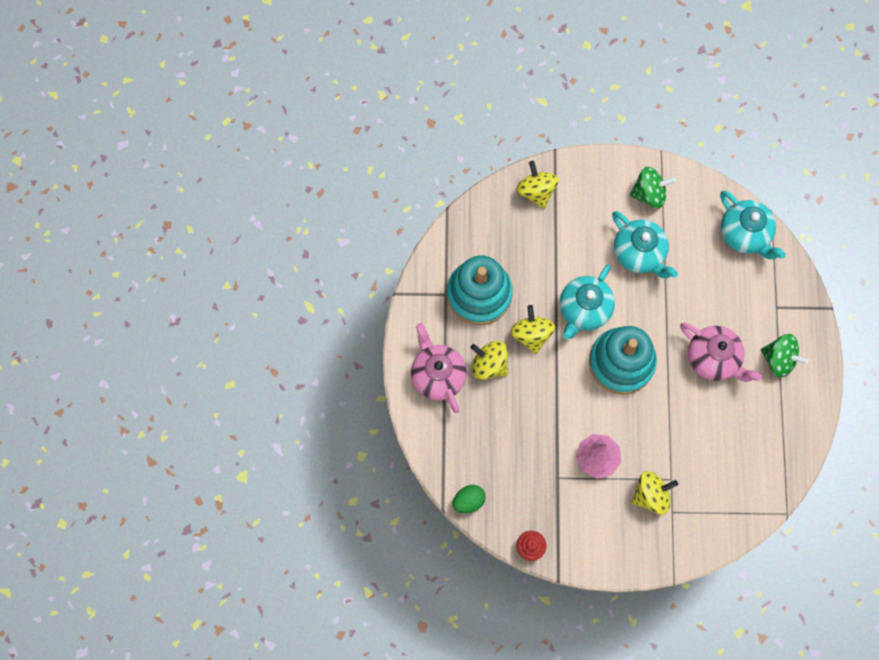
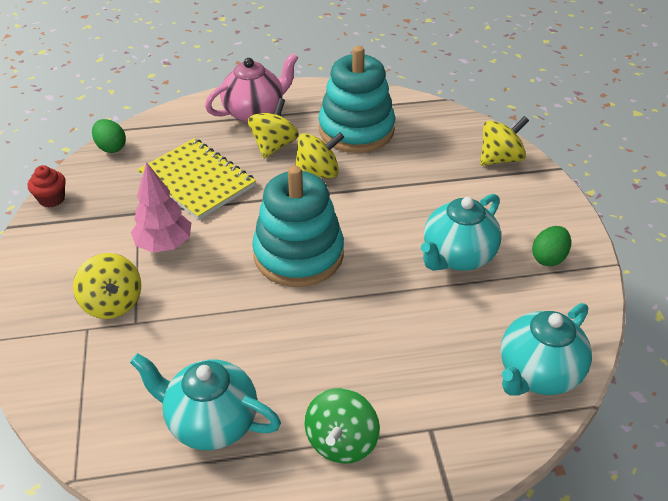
camera: 80 degrees right, 30 degrees down
turquoise teapot [560,265,615,339] -> turquoise teapot moved to [130,353,281,450]
green spinning top [630,167,676,208] -> green egg [532,226,571,266]
pink teapot [680,323,762,382] -> none
none -> yellow notebook [137,138,256,220]

